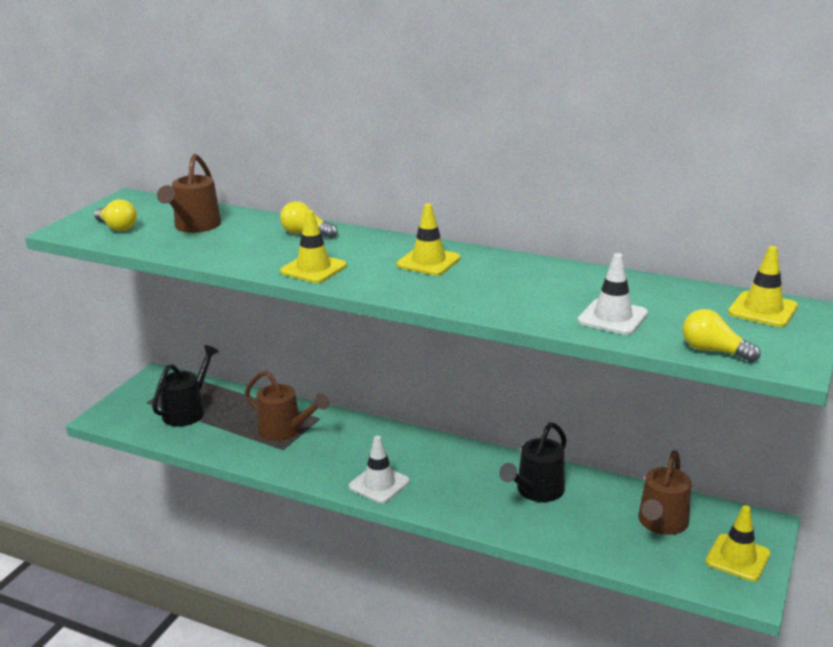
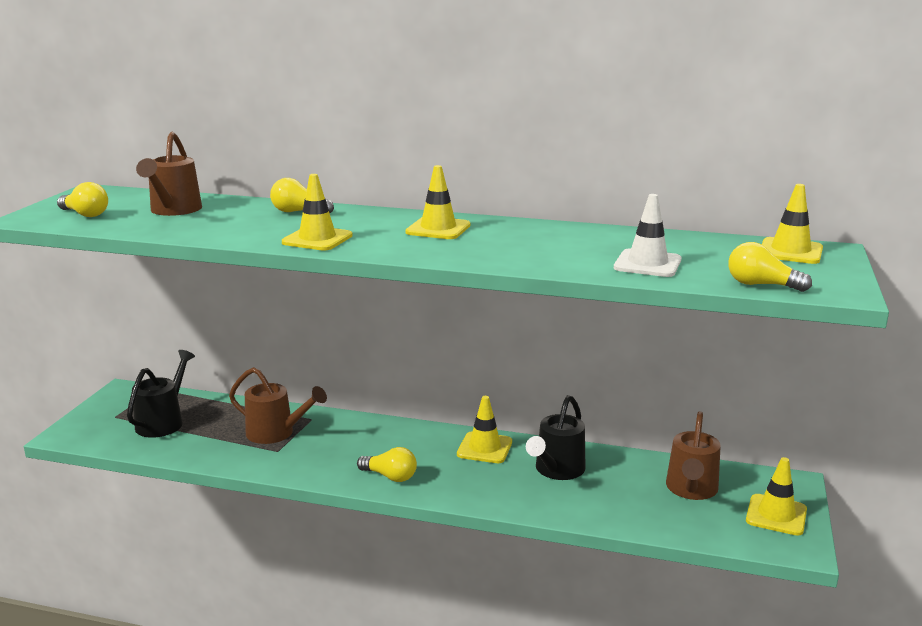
camera: 10 degrees left, 5 degrees down
white traffic cone [349,436,410,503] -> yellow light bulb [357,447,417,482]
none -> yellow traffic cone [457,396,512,463]

